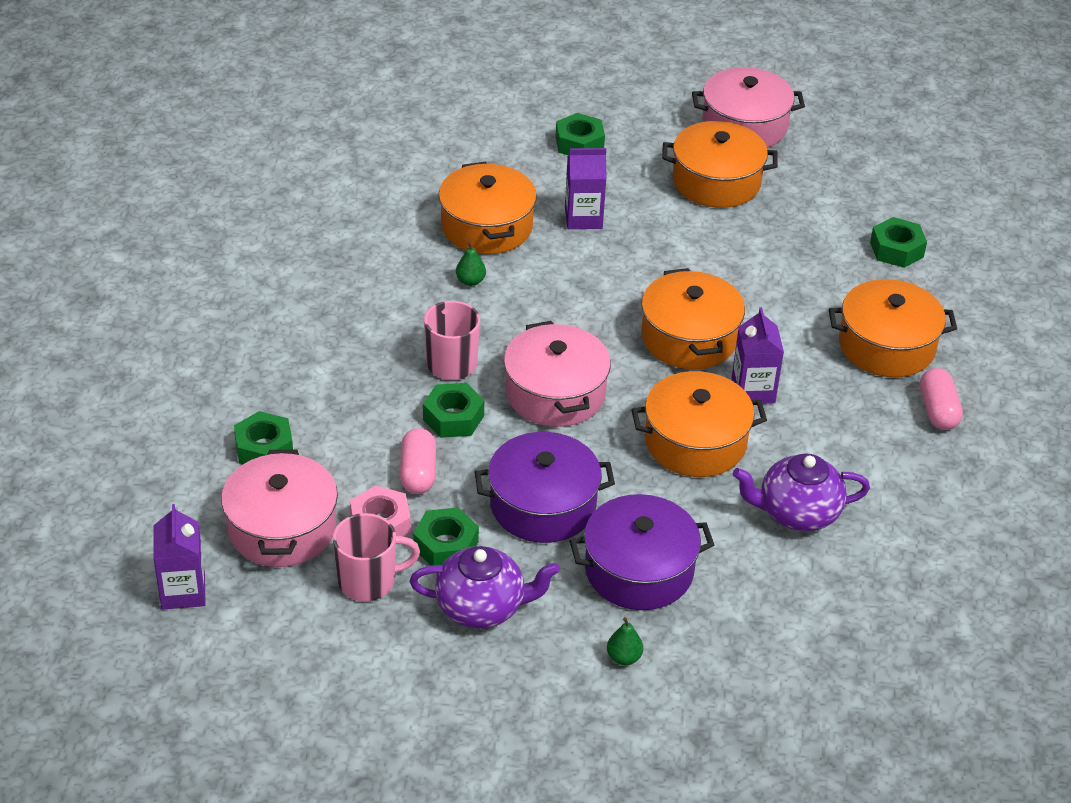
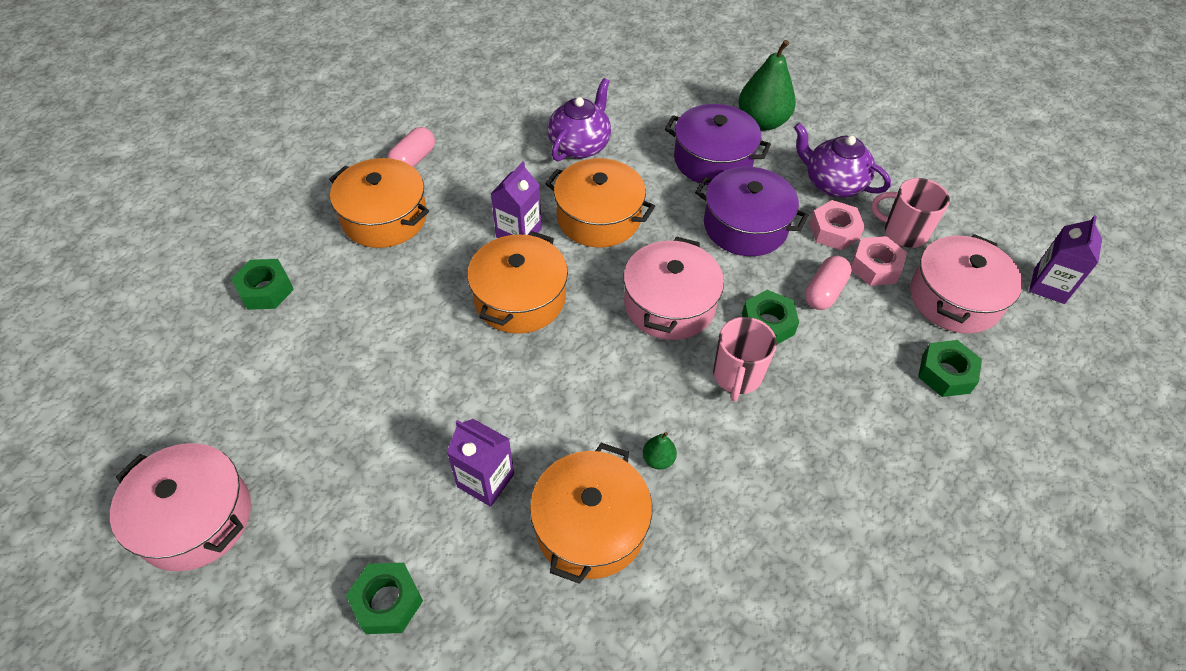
camera: 145 degrees left, 10 degrees up
green nut [413,507,479,566] -> pink nut [809,200,865,250]
green pear [607,617,643,665] -> green pear [738,40,796,131], size x2.26
orange pot [662,121,778,208] -> none
purple teapot [733,453,870,531] -> purple teapot turned 90 degrees counterclockwise [548,78,611,161]

